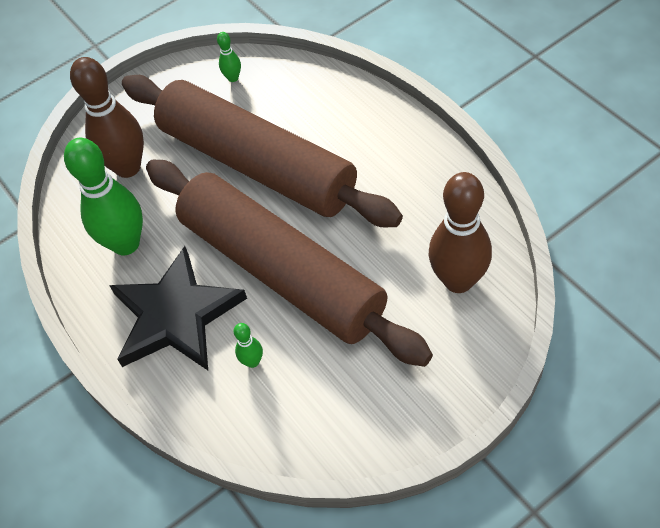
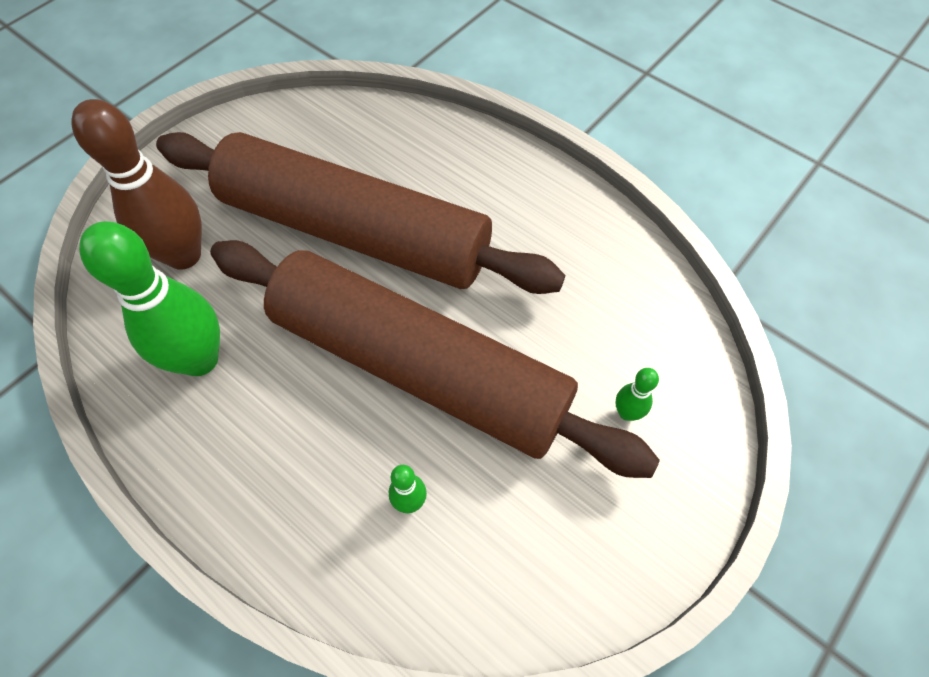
camera: 20 degrees left, 5 degrees up
black star [109,246,247,370] -> none
green bowling pin [217,32,241,82] -> green bowling pin moved to [615,368,659,421]
brown bowling pin [429,172,492,293] -> none

